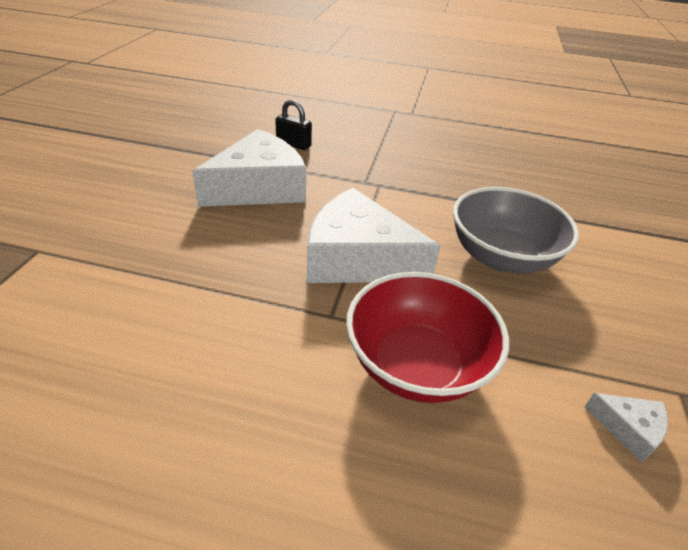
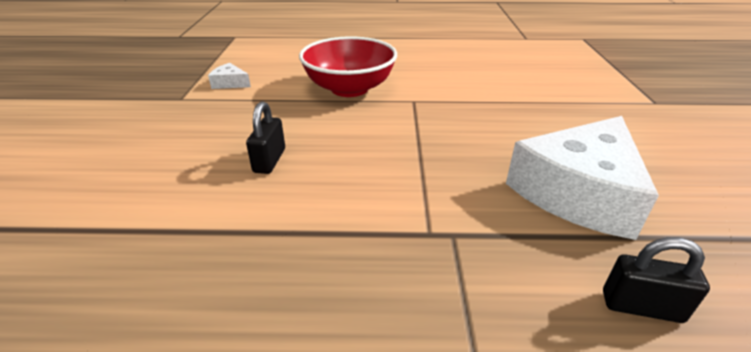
camera: 170 degrees right, 5 degrees down
white cheese [307,188,441,283] -> none
grey bowl [453,187,579,274] -> black padlock [246,101,285,174]

